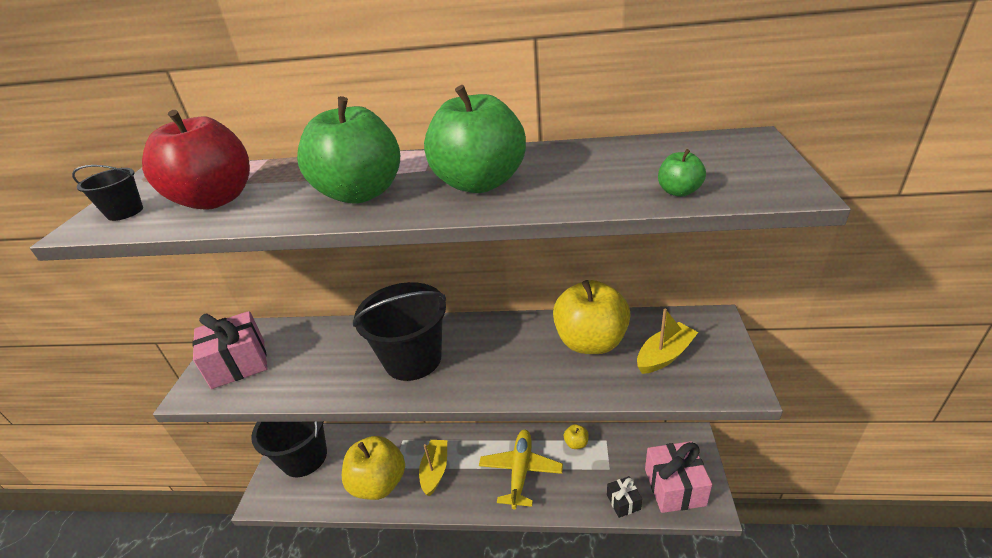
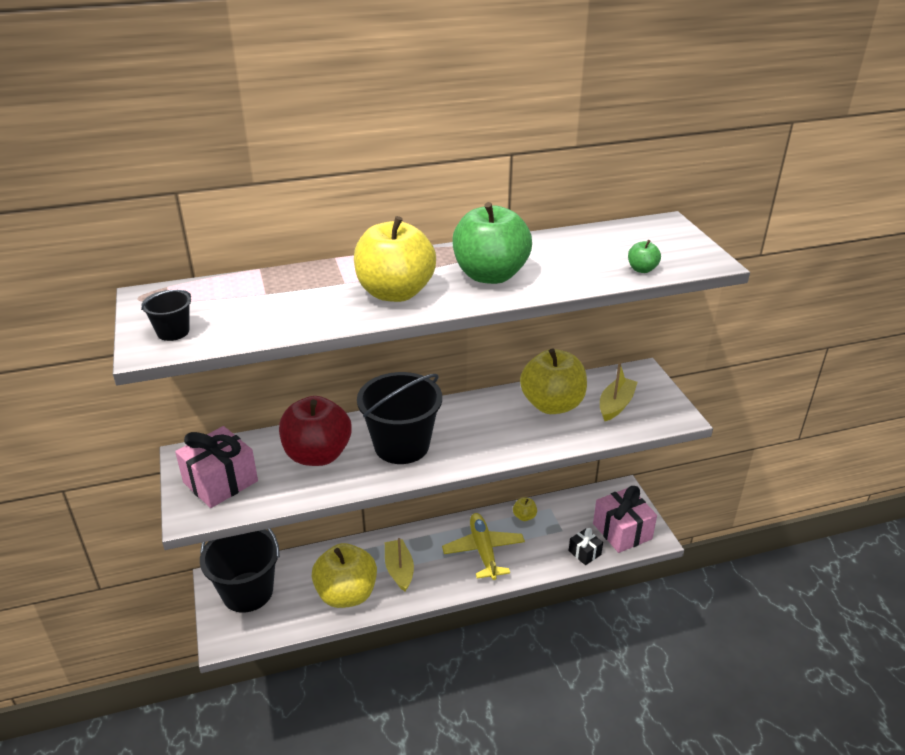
camera: 25 degrees left, 0 degrees up
red apple [142,110,250,210] -> red apple moved to [279,396,352,466]
green apple [297,96,400,204] -> yellow apple [354,216,436,302]

